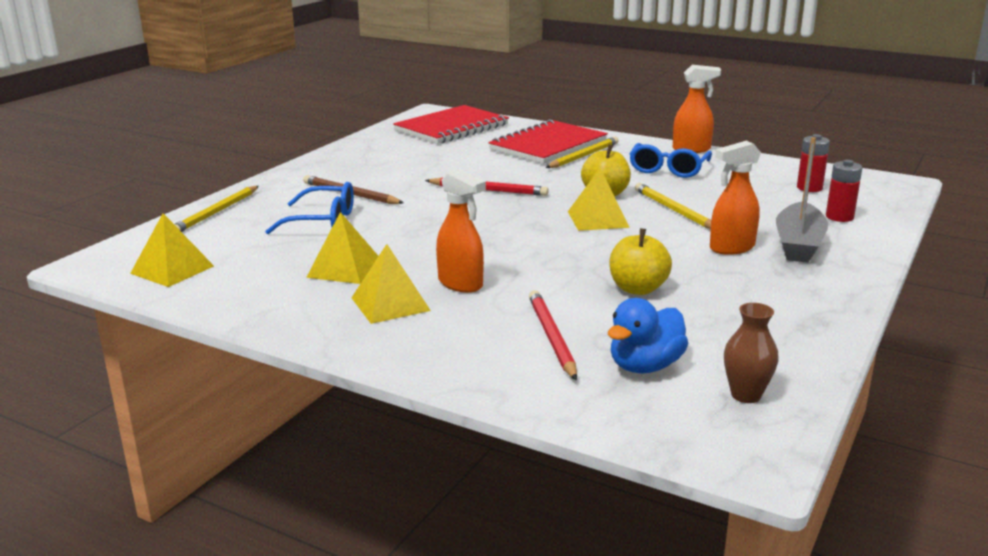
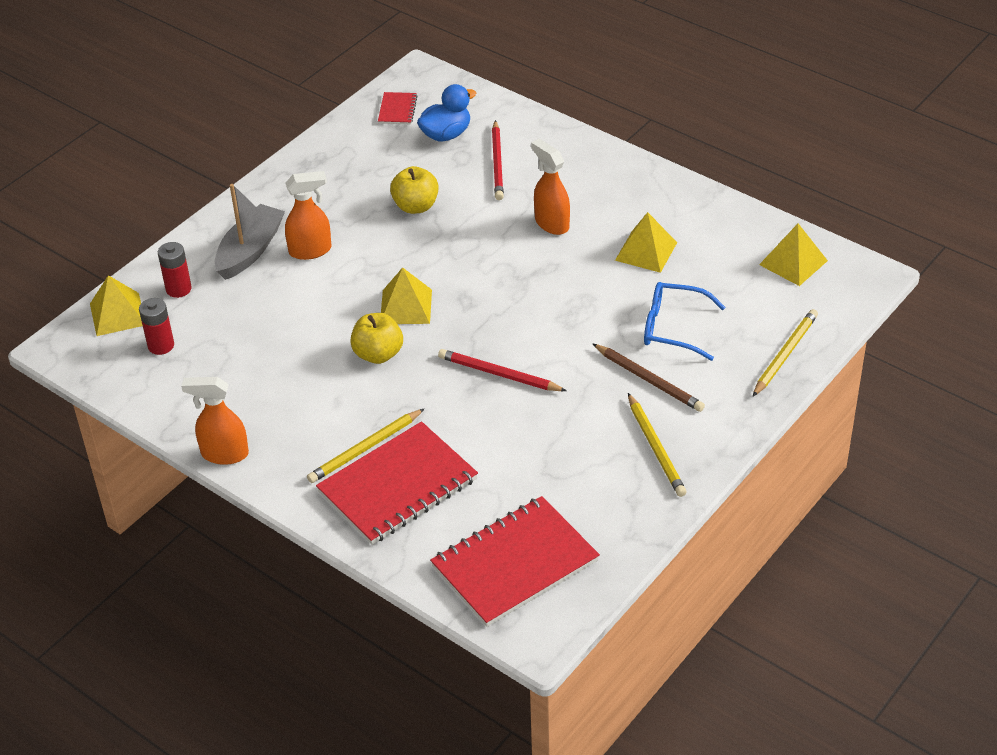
camera: 170 degrees left, 20 degrees up
yellow pyramid [352,244,431,324] -> yellow pyramid moved to [90,275,143,336]
blue glasses [629,143,712,178] -> none
yellow pencil [635,183,711,229] -> yellow pencil moved to [628,393,687,497]
brown vase [724,303,778,403] -> red notebook [378,92,418,124]

